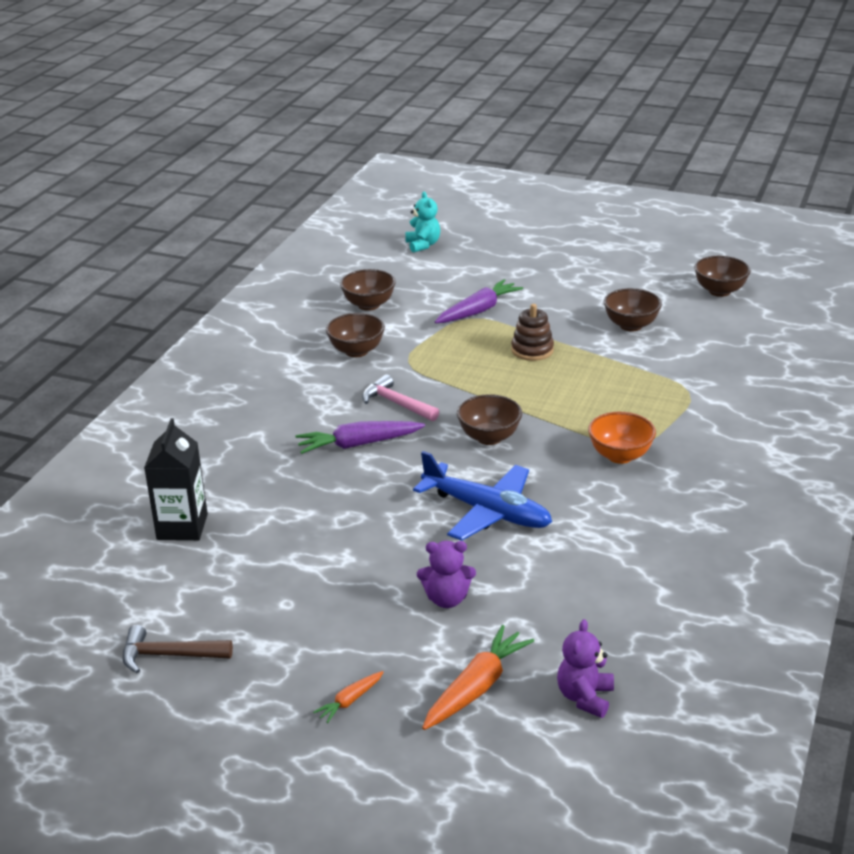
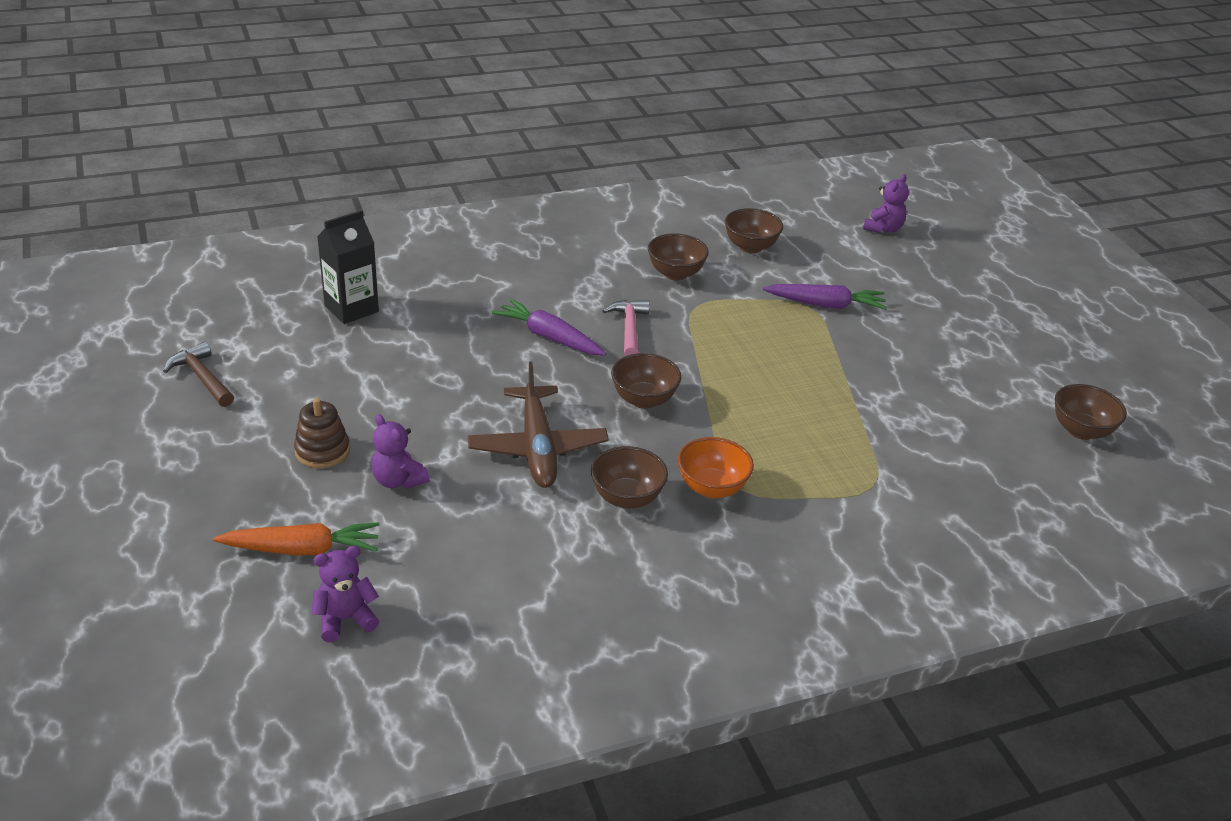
camera: 45 degrees right, 5 degrees up
orange carrot [313,671,384,723] -> none
turquoise teddy bear [405,192,440,253] -> purple teddy bear [863,174,909,233]
blue plane [413,451,552,541] -> brown plane [468,361,609,488]
brown stacking toy [511,304,554,361] -> brown stacking toy moved to [294,398,350,468]
brown bowl [604,288,662,332] -> brown bowl moved to [591,446,668,509]

